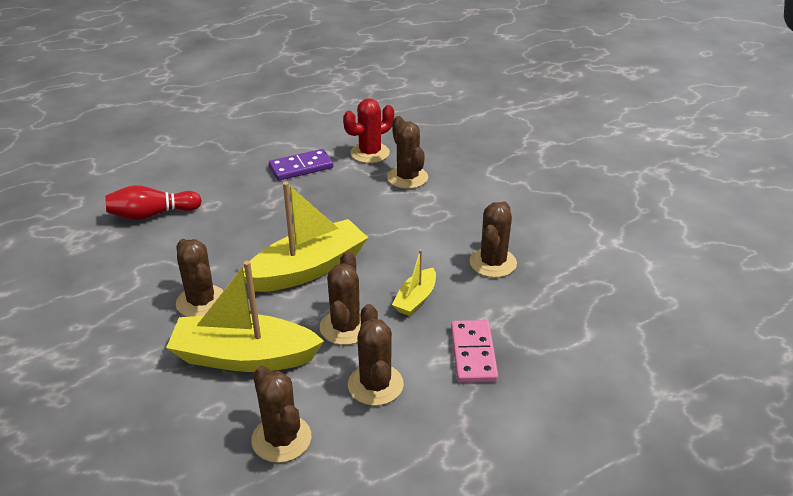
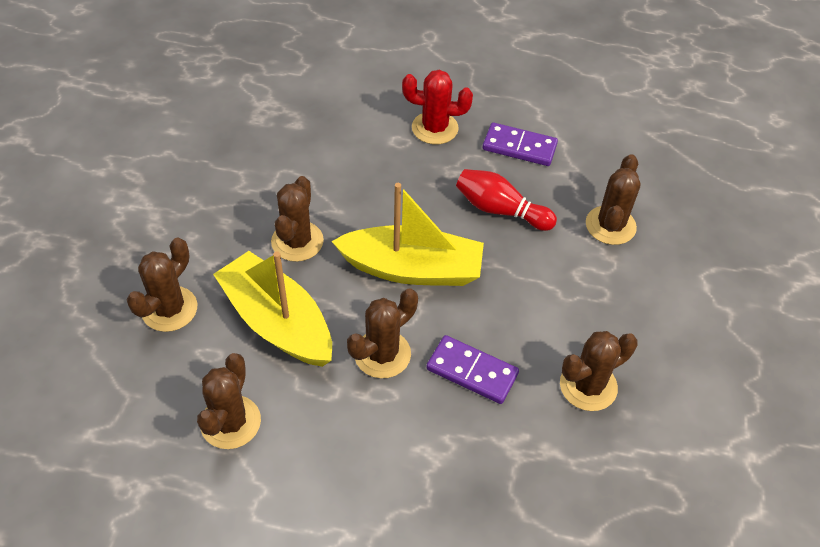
camera: 40 degrees right, 15 degrees up
red bowling pin [105,185,202,220] -> red bowling pin moved to [456,169,557,231]
red cactus [343,98,394,163] -> red cactus moved to [402,70,473,144]
brown cactus [348,304,404,406] -> brown cactus moved to [126,238,197,332]
yellow boat [392,249,436,316] -> purple domino [426,335,519,404]
pink domino [451,320,498,383] -> none

